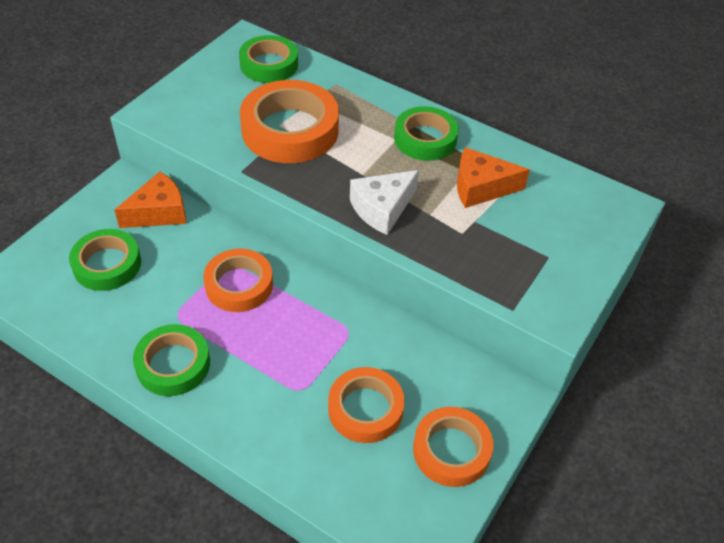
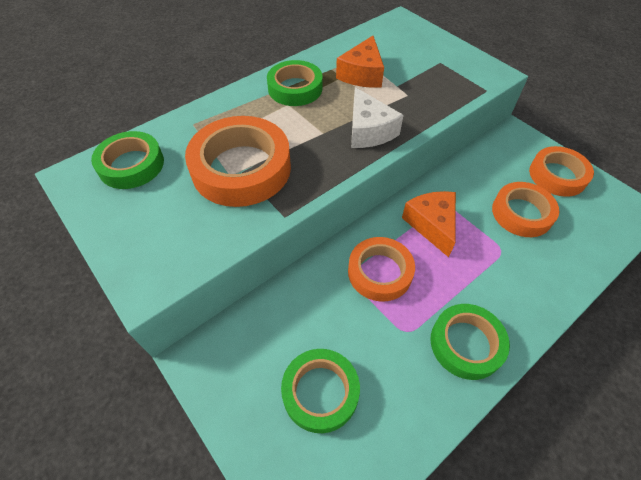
camera: 70 degrees left, 5 degrees up
orange cheese [114,172,186,228] -> orange cheese moved to [402,191,456,257]

